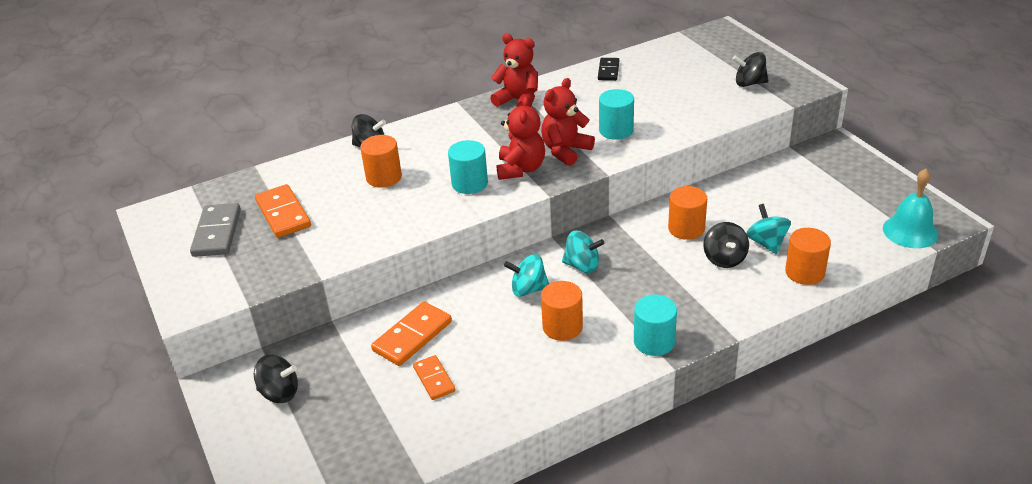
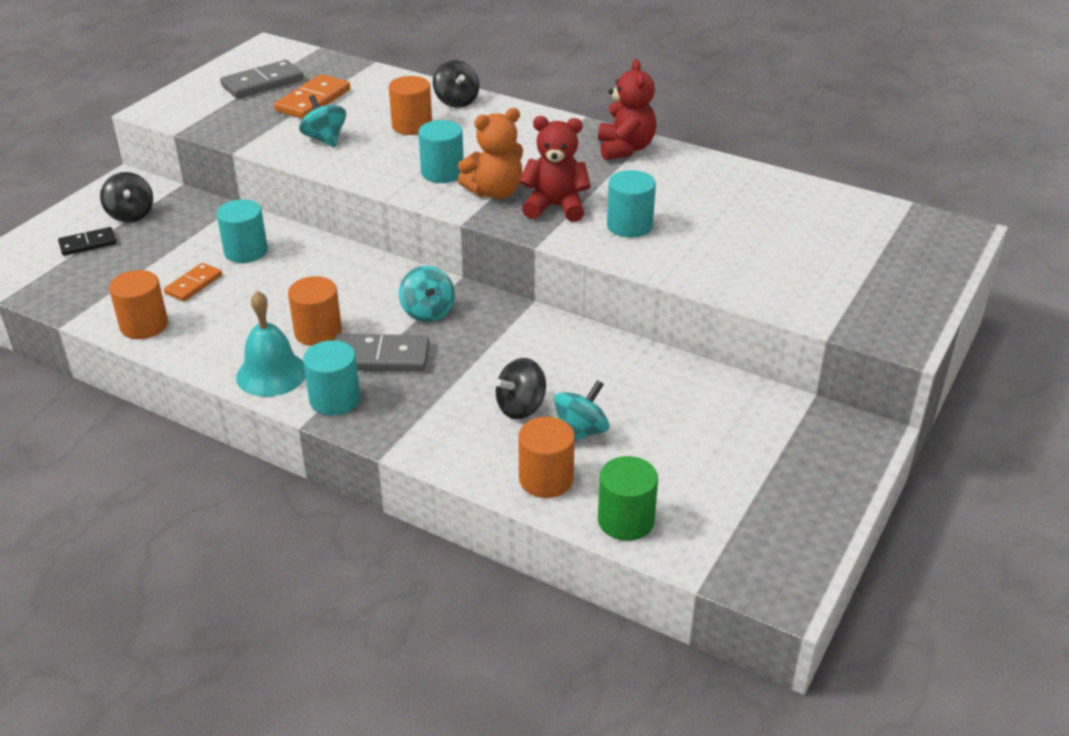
camera: 55 degrees right, 0 degrees up
orange domino [371,301,452,366] -> turquoise cylinder [216,199,268,263]
red teddy bear [496,96,545,180] -> orange teddy bear [458,108,523,199]
turquoise spinning top [504,254,549,297] -> turquoise spinning top moved to [299,95,346,147]
black domino [598,58,619,81] -> black domino moved to [58,227,117,256]
orange cylinder [668,186,707,240] -> orange cylinder moved to [109,270,168,339]
black spinning top [733,52,769,87] -> none
turquoise bell [883,169,939,248] -> turquoise bell moved to [236,291,306,397]
none -> grey domino [335,334,429,372]
none -> green cylinder [598,456,658,541]

